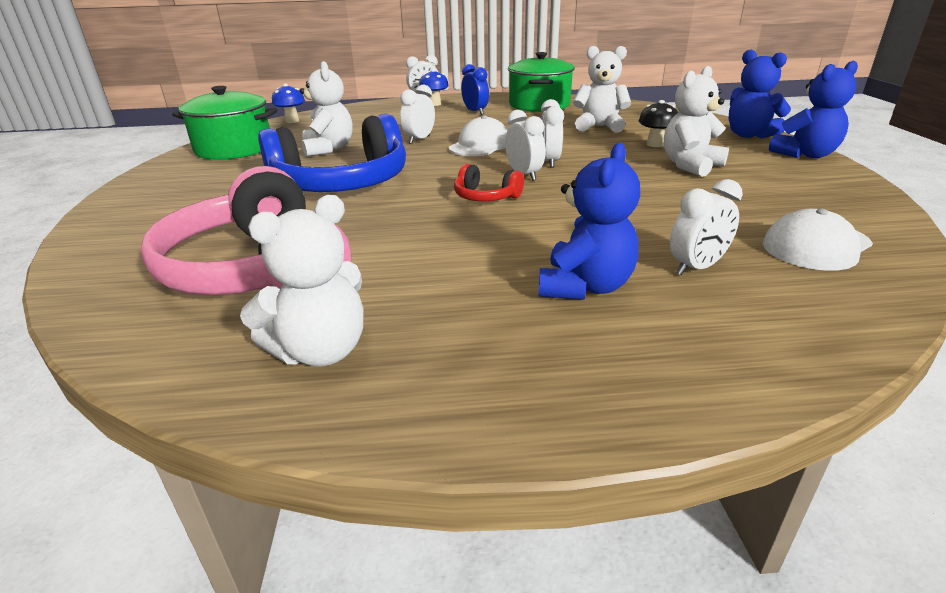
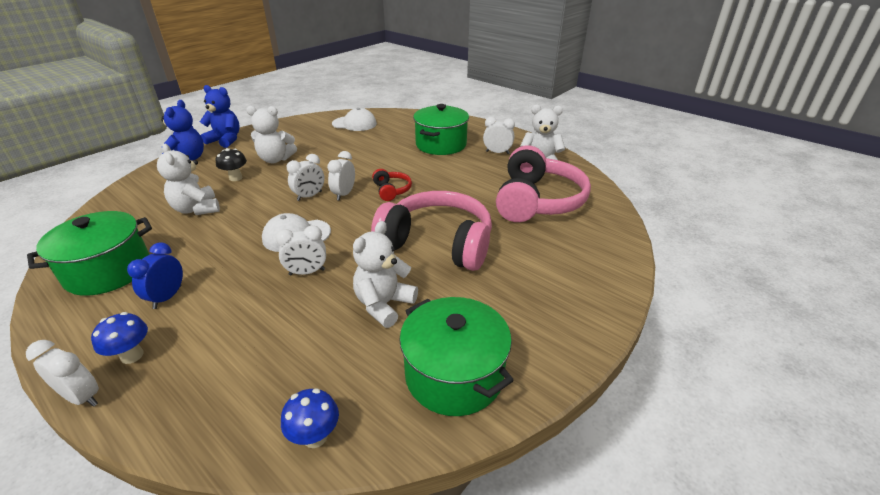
camera: 135 degrees left, 5 degrees up
blue headphones [258,114,406,192] -> pink headphones [371,191,492,271]
blue teddy bear [539,143,640,300] -> green pot [413,104,469,155]
white clock [670,179,743,275] -> white clock moved to [483,117,515,154]

